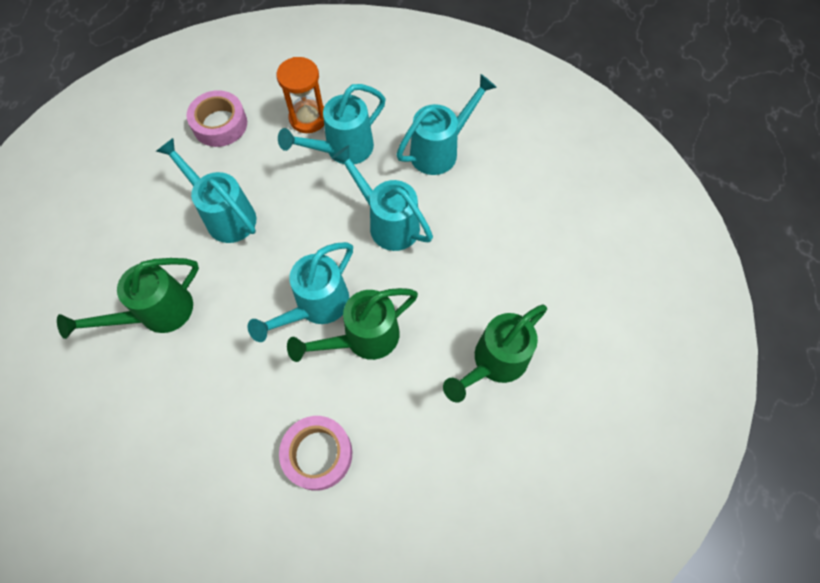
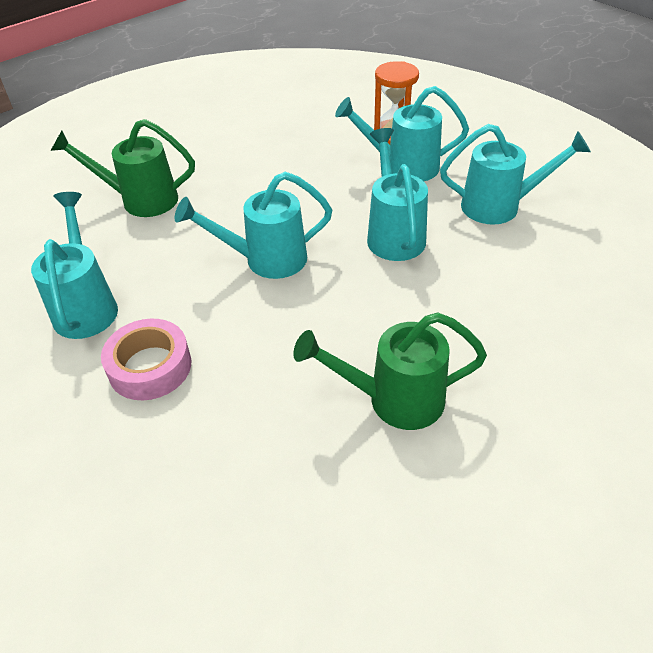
camera: 40 degrees right, 20 degrees down
turquoise watering can [156,138,256,243] -> turquoise watering can moved to [31,192,118,339]
pink tape [186,90,247,147] -> none
green watering can [287,288,418,362] -> none

